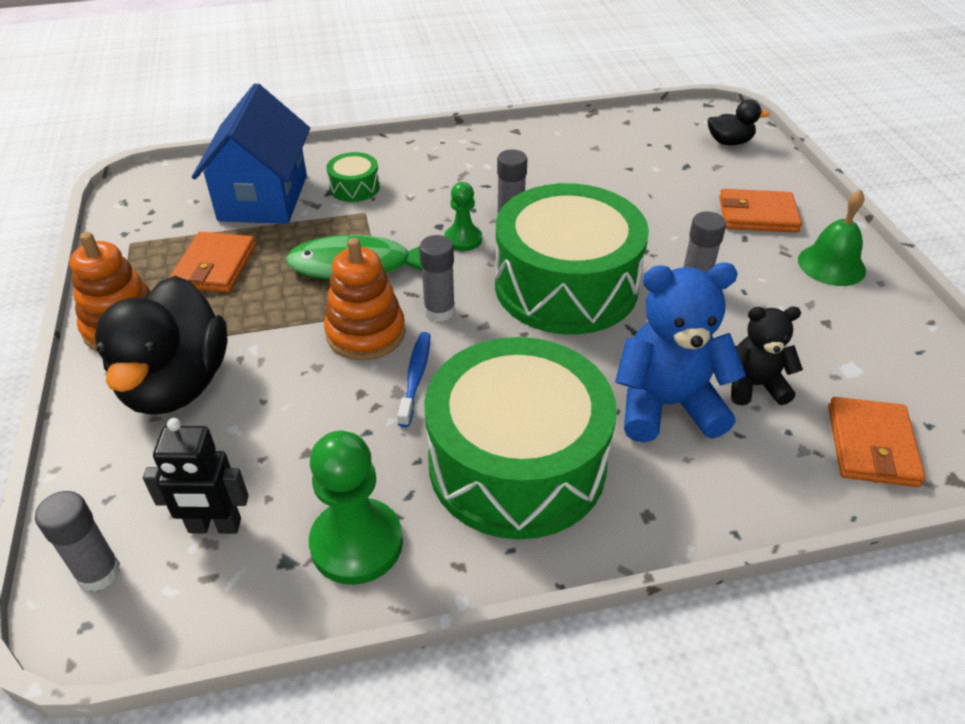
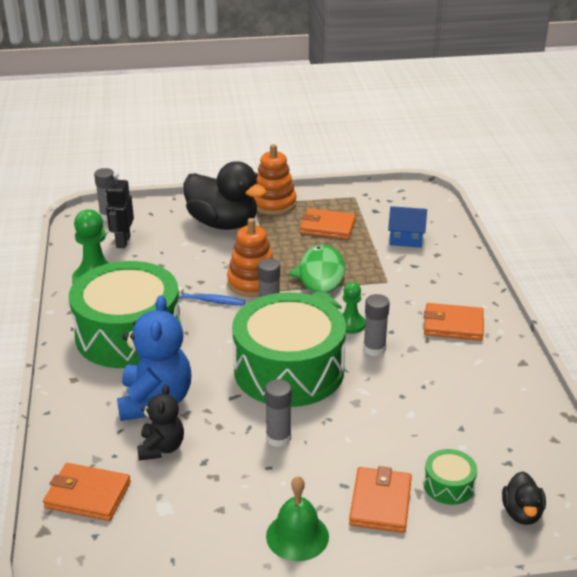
camera: 95 degrees right, 10 degrees down
black duck [95,276,228,415] -> black duck turned 150 degrees counterclockwise [183,161,267,230]
blue house [192,83,310,224] -> blue house [388,206,427,248], size x0.51
green drum [327,152,380,202] -> green drum moved to [423,449,477,505]
none -> orange wallet [424,303,484,341]

